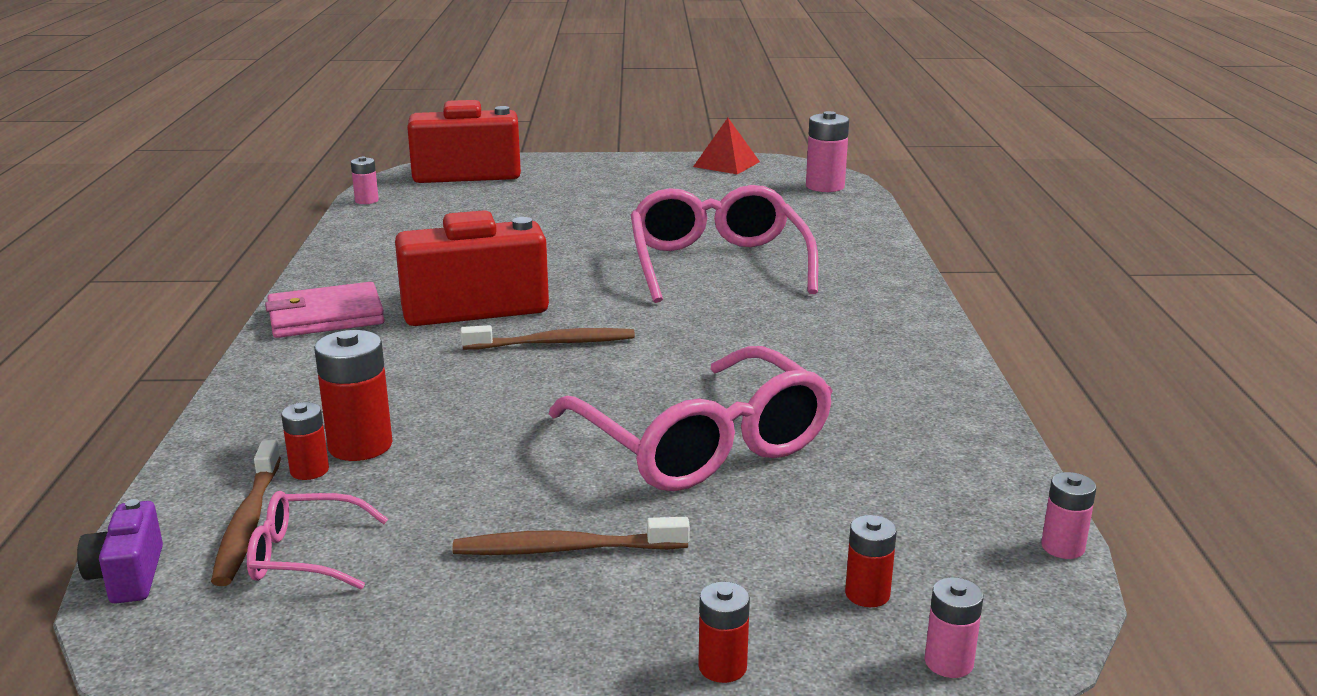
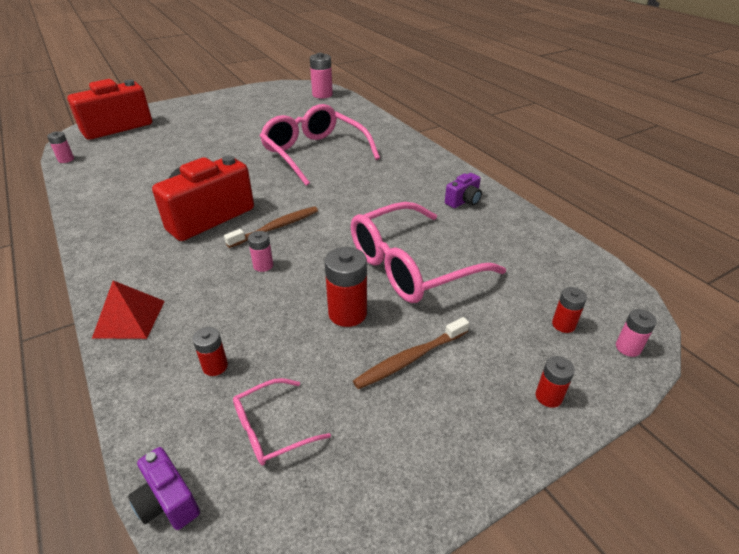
camera: 30 degrees left, 15 degrees up
brown toothbrush [211,440,281,586] -> none
pink wallet [265,282,385,338] -> none
red battery [314,330,392,461] -> red battery moved to [325,247,367,327]
pink glasses [549,346,833,491] -> pink glasses turned 120 degrees clockwise [351,202,506,303]
red pyramid [693,118,760,174] -> red pyramid moved to [92,280,165,339]
pink battery [1041,472,1096,559] -> pink battery moved to [248,231,273,272]
none -> purple camera [445,173,482,208]

